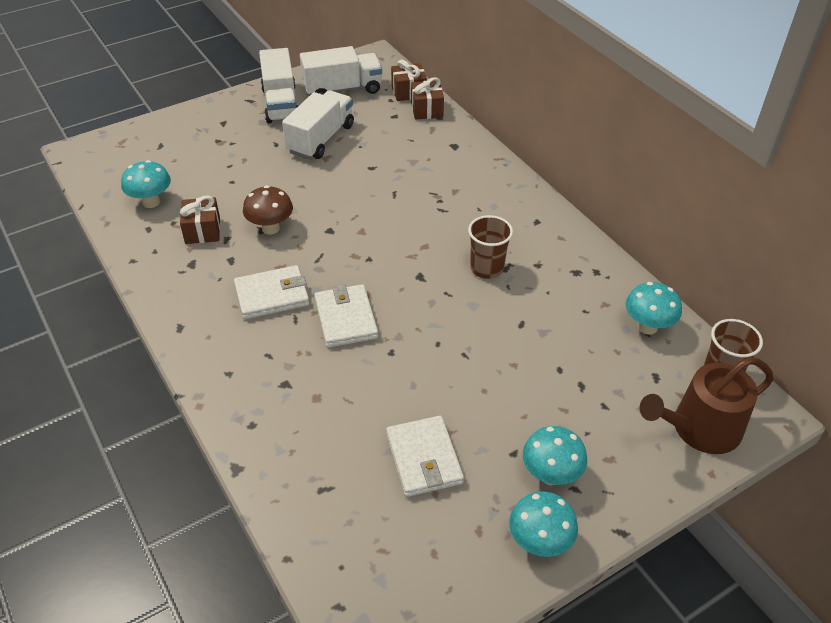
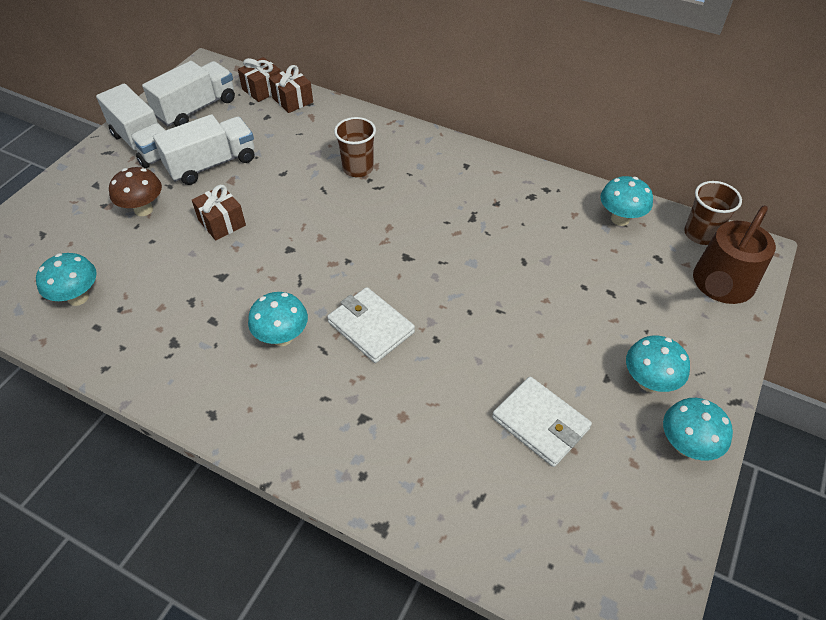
camera: 30 degrees left, 5 degrees up
brown gift [180,196,220,244] -> brown gift moved to [192,185,246,241]
white wallet [234,265,309,320] -> turquoise mushroom [248,292,308,346]
brown mushroom [243,186,293,235] -> brown mushroom moved to [109,167,162,216]
white truck [282,90,354,159] -> white truck turned 60 degrees clockwise [153,114,254,185]
brown cup [468,215,513,279] -> brown cup moved to [334,117,376,177]

